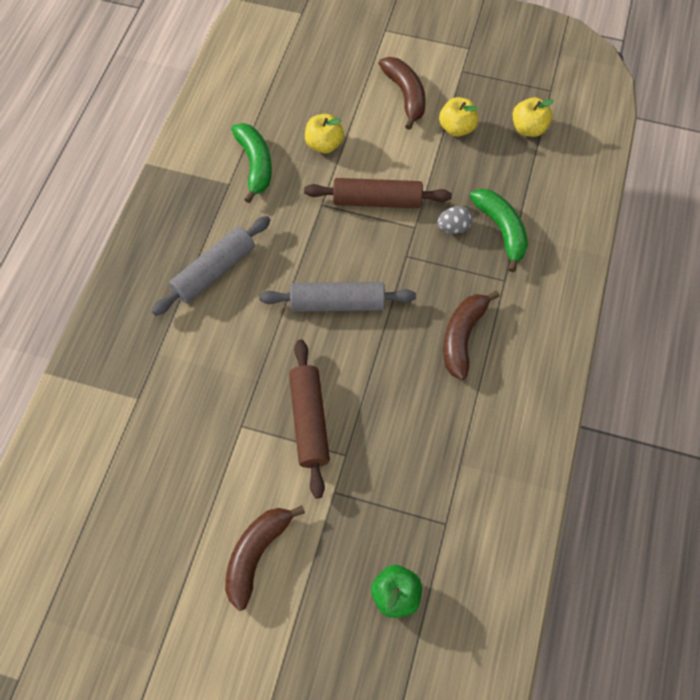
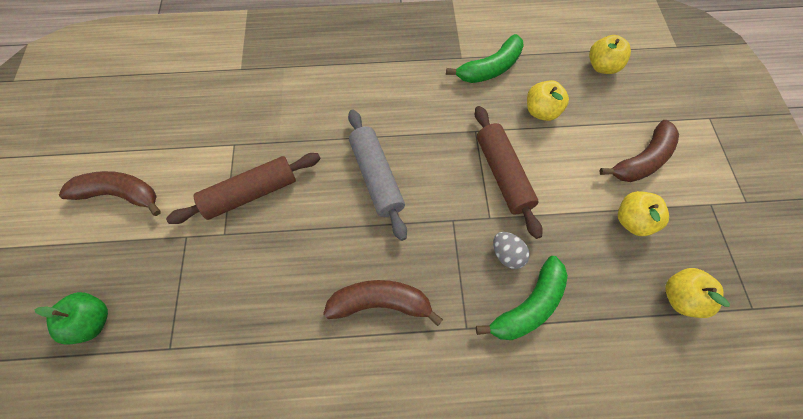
camera: 70 degrees right, 0 degrees up
grey rolling pin [151,216,270,316] -> none
none -> yellow apple [589,35,631,74]

